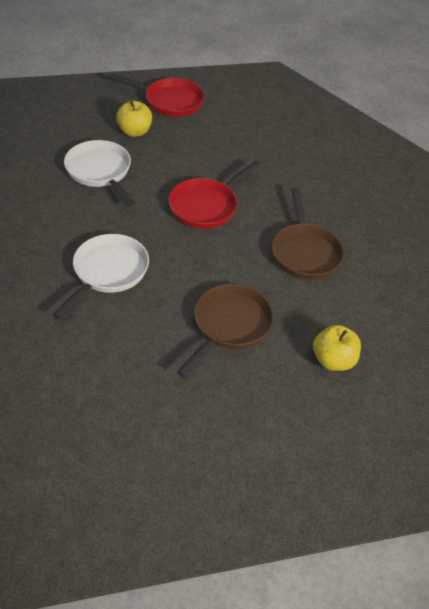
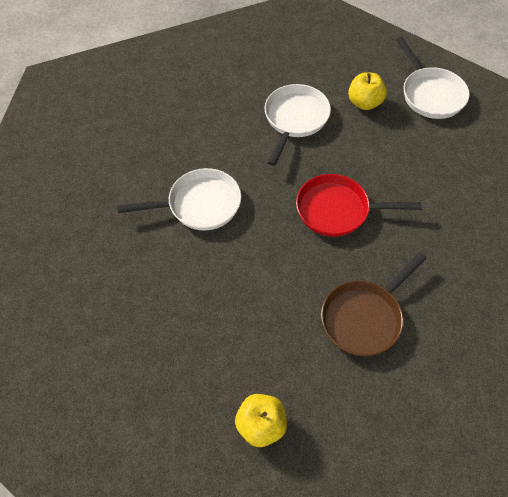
camera: 55 degrees right, 10 degrees up
red pan [109,73,205,117] -> white pan [396,37,470,119]
brown pan [177,284,274,378] -> none

